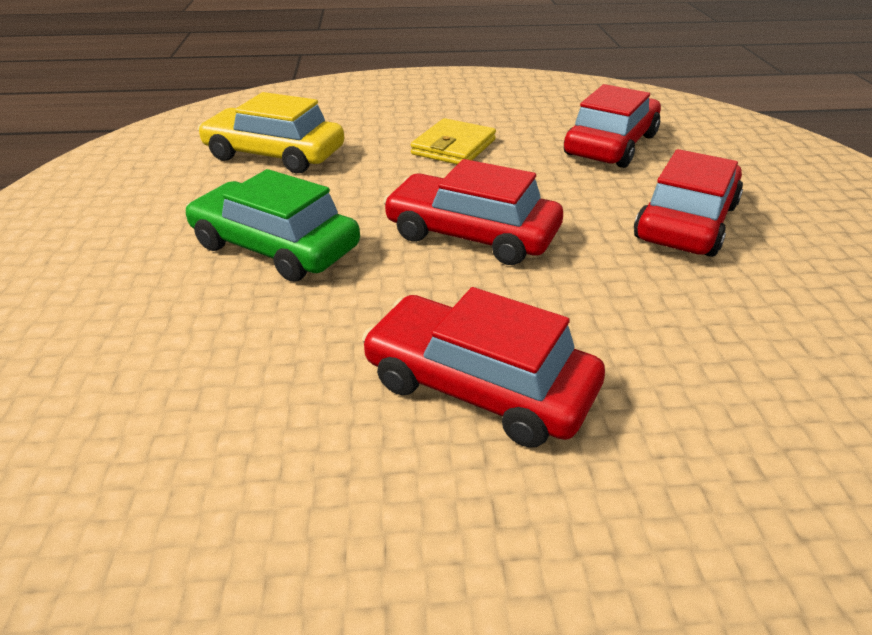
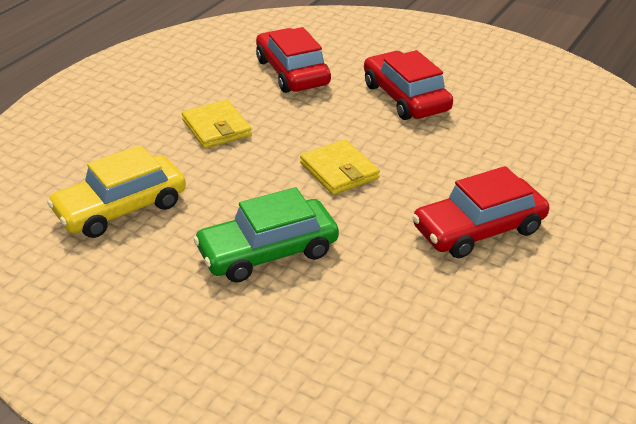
camera: 55 degrees left, 0 degrees up
red car [383,159,563,265] -> yellow wallet [300,139,380,195]

